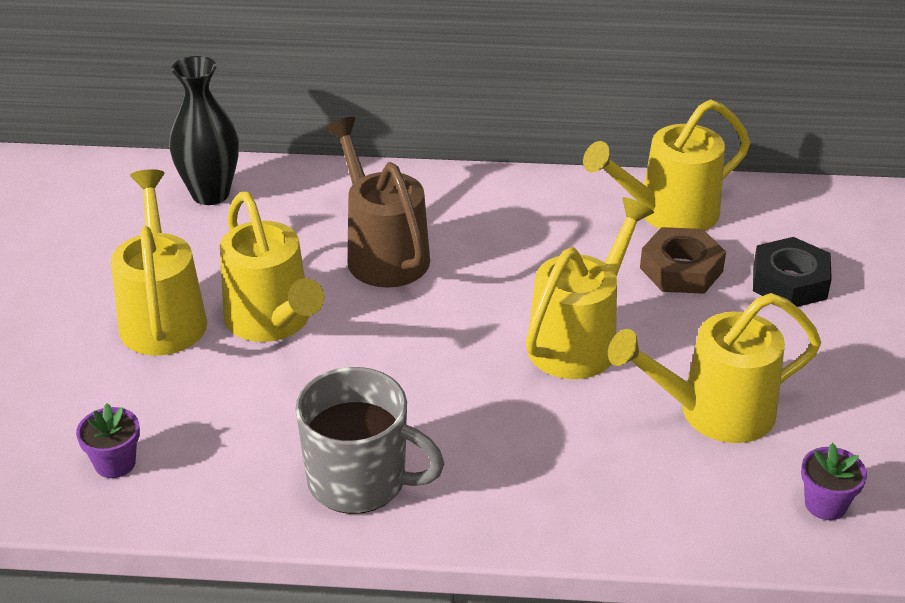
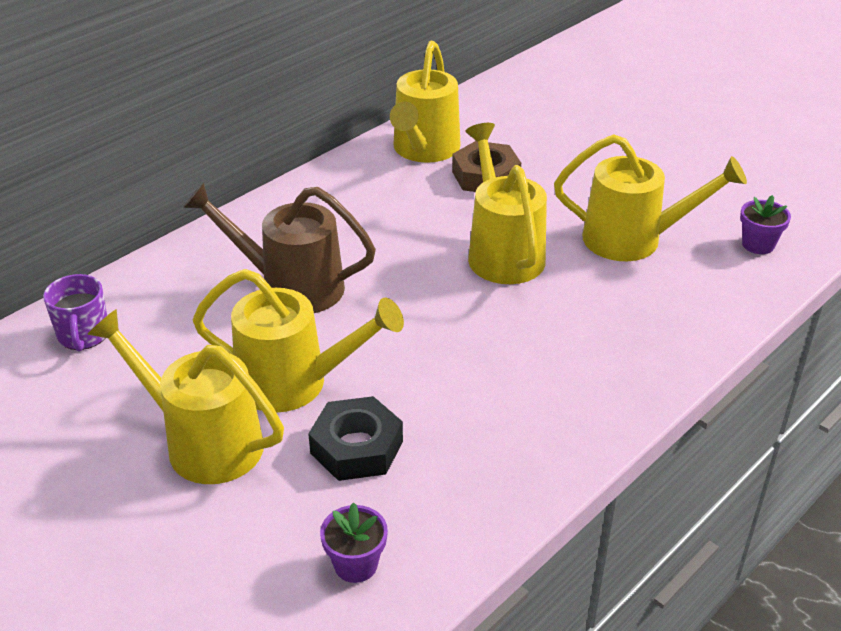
camera: 50 degrees left, 0 degrees up
black vase [169,56,239,205] -> purple mug [43,274,107,352]
grey mug [295,367,444,514] -> none
yellow watering can [608,293,821,443] -> yellow watering can turned 105 degrees counterclockwise [554,134,747,261]
black nut [753,237,832,307] -> black nut moved to [308,396,403,481]

